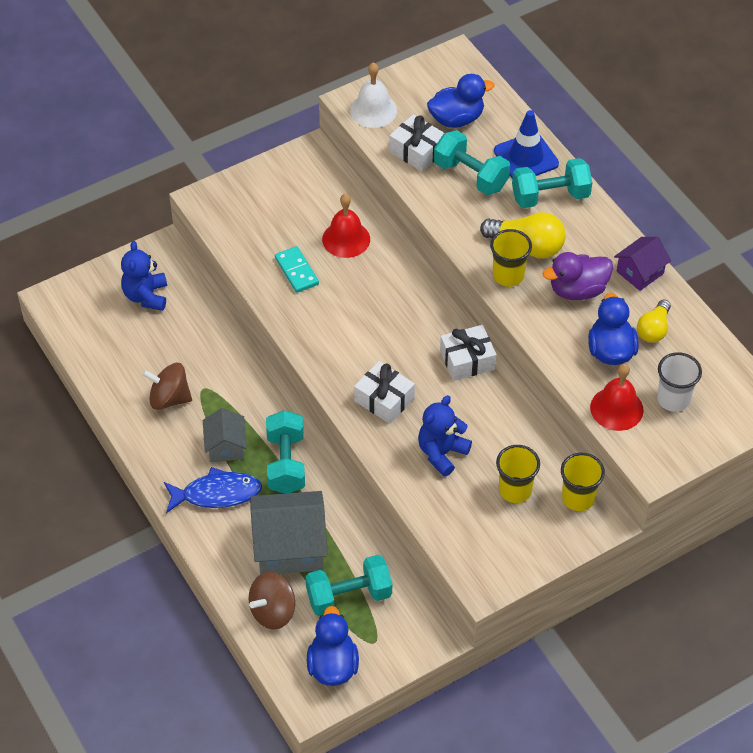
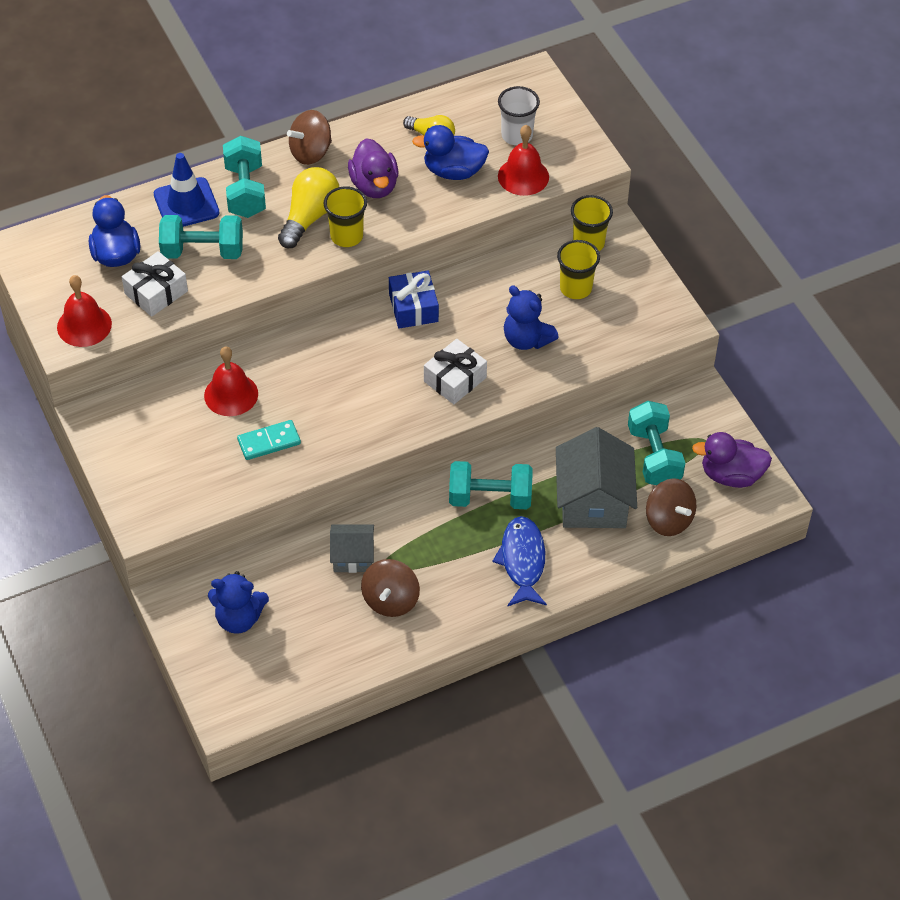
camera: 85 degrees left, 0 degrees up
grey house [203,408,247,462] -> grey house moved to [330,524,374,573]
blue duck [307,606,359,686] -> purple duck [692,432,772,488]
white bell [350,62,397,128] -> red bell [57,275,112,347]
turquoise dumbbell [434,130,510,195] -> turquoise dumbbell turned 45 degrees clockwise [159,215,243,259]
white gift [440,325,497,381] -> blue gift [389,270,439,328]
purple house [614,237,671,291] -> none
none -> brown spinning top [287,110,332,165]

